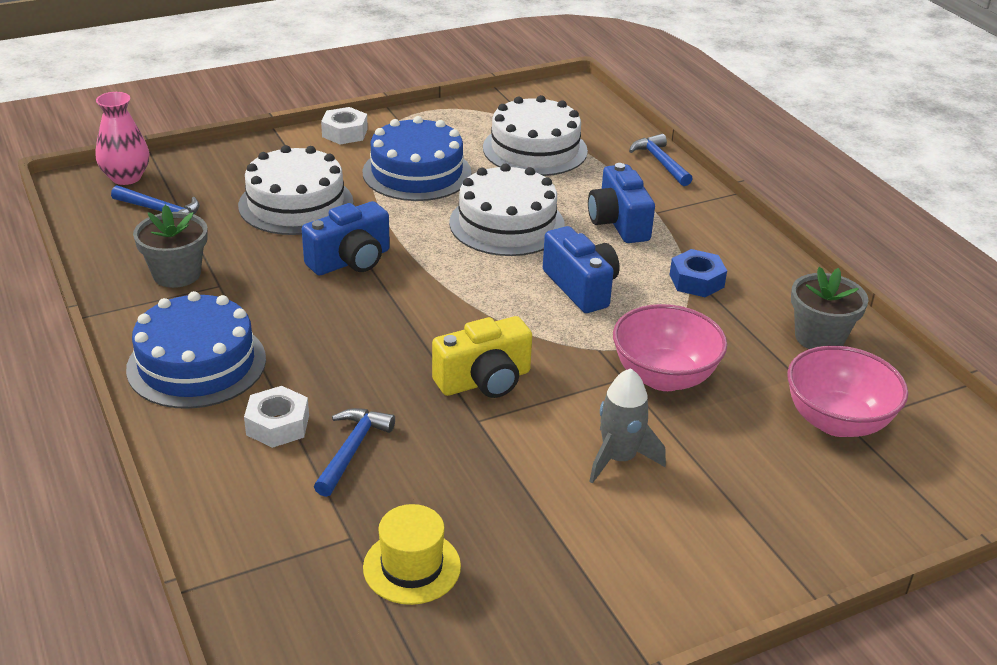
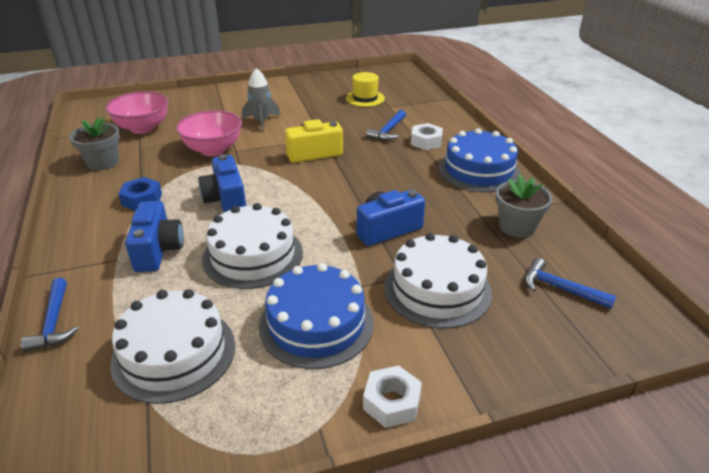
camera: 170 degrees left, 0 degrees up
pink vase [96,92,149,185] -> none

